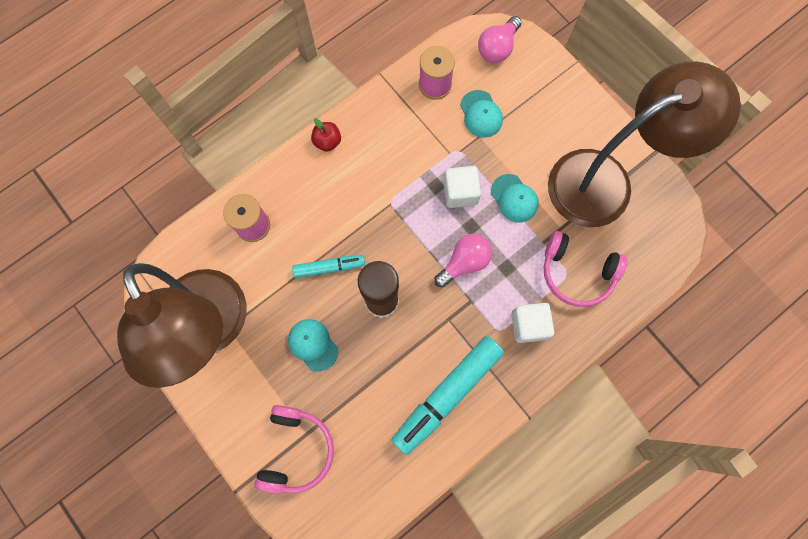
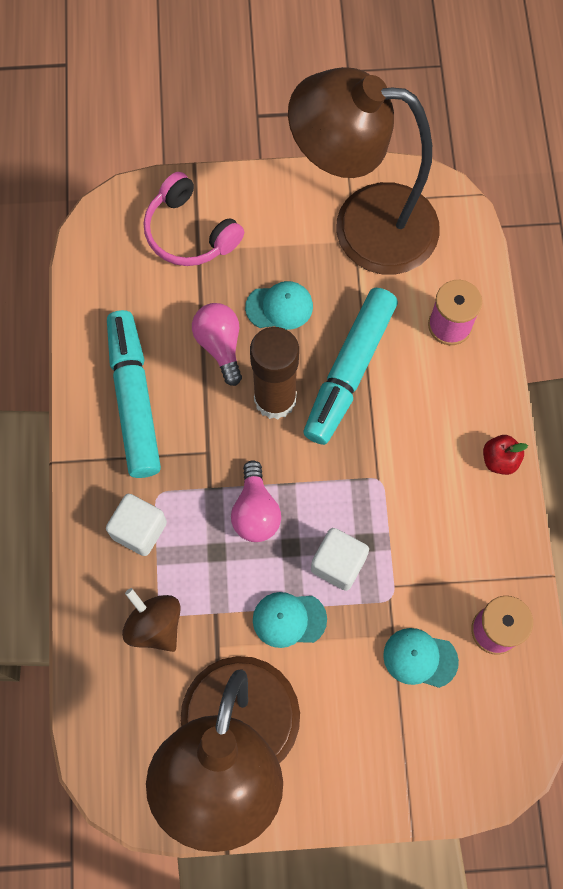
camera: 125 degrees right, 5 degrees down
turquoise marker [292,255,365,278] -> turquoise marker [303,288,398,445], size x1.87
pink light bulb [478,16,522,63] -> pink light bulb moved to [192,303,242,386]
pink headphones [544,231,627,307] -> brown spinning top [122,588,181,652]

